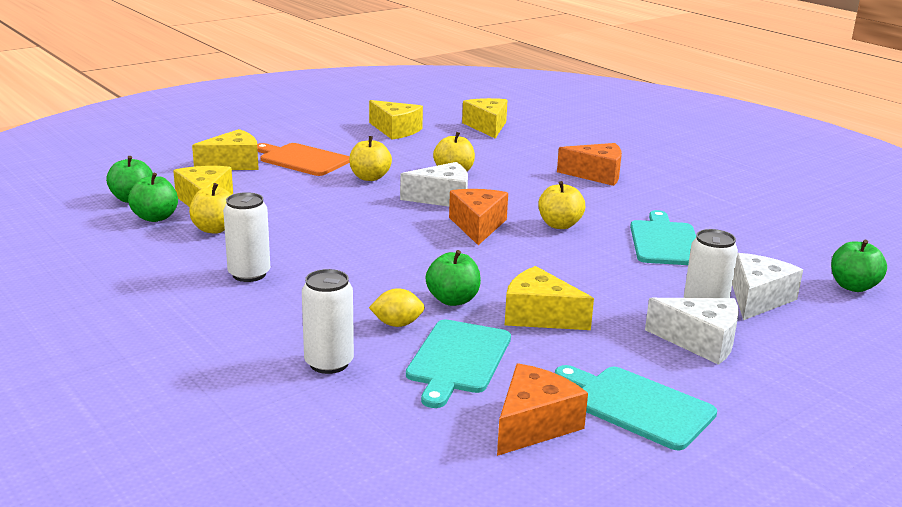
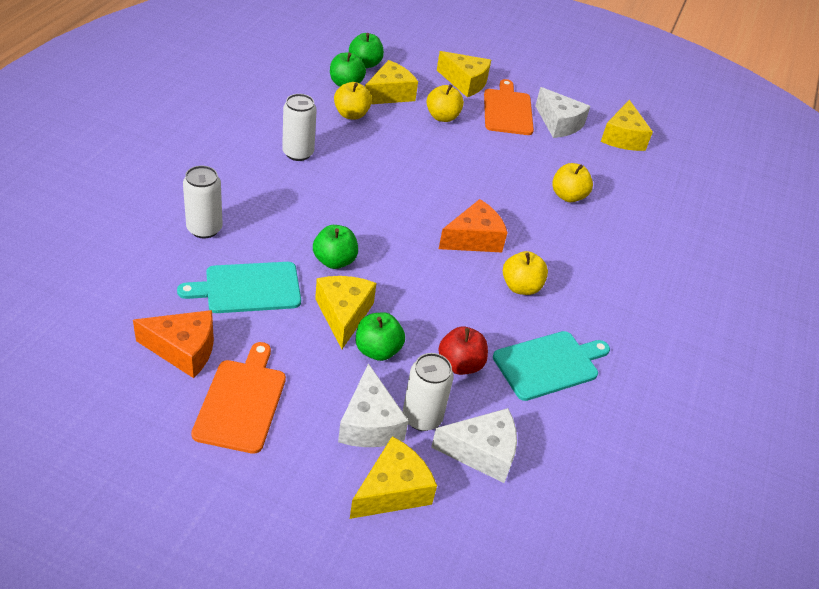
camera: 55 degrees right, 20 degrees up
yellow apple [349,136,392,181] -> yellow apple moved to [427,84,464,122]
yellow lemon [369,288,425,327] -> none
white cheese [400,162,468,207] -> white cheese moved to [535,87,590,138]
yellow cheese [462,98,508,139] -> yellow cheese moved to [350,436,437,519]
turquoise cutting board [555,365,717,450] -> orange cutting board [191,342,286,454]
orange cheese [557,143,622,186] -> none
green apple [831,240,887,292] -> green apple moved to [356,312,405,361]
none -> red apple [438,326,488,375]

